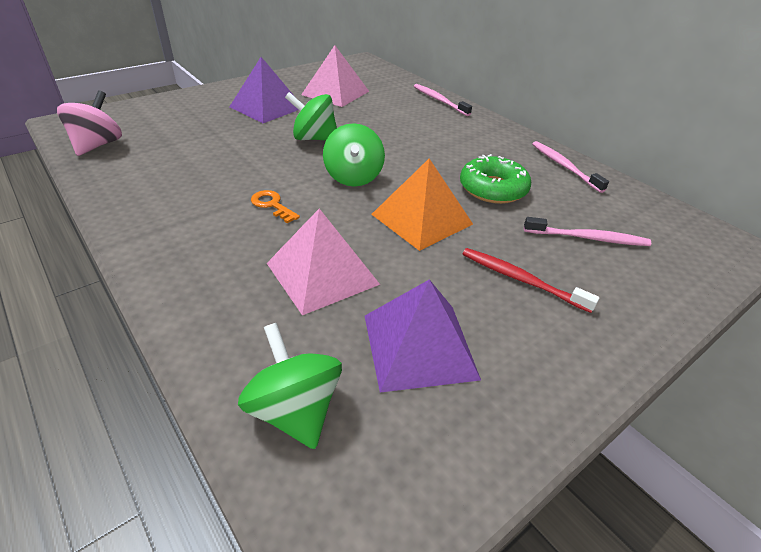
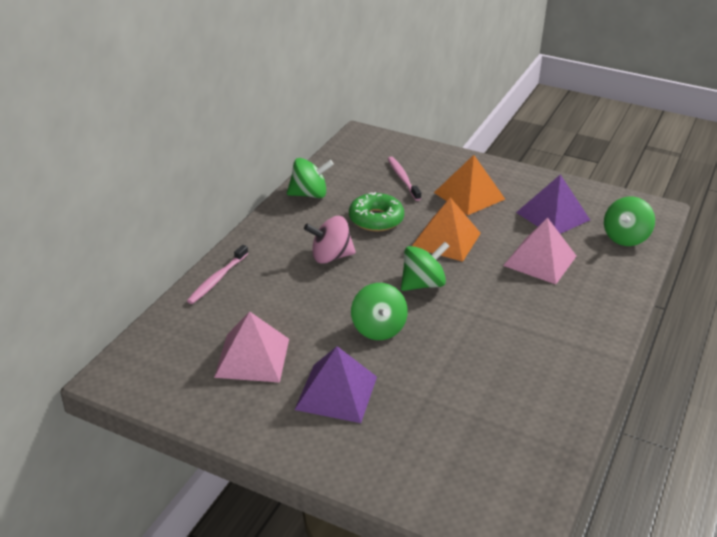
camera: 115 degrees left, 5 degrees down
pink spinning top [57,90,122,156] -> pink spinning top moved to [304,216,356,264]
orange key [251,190,300,223] -> none
red toothbrush [463,248,600,313] -> orange pyramid [434,155,505,215]
pink toothbrush [532,141,609,193] -> green spinning top [287,158,334,198]

